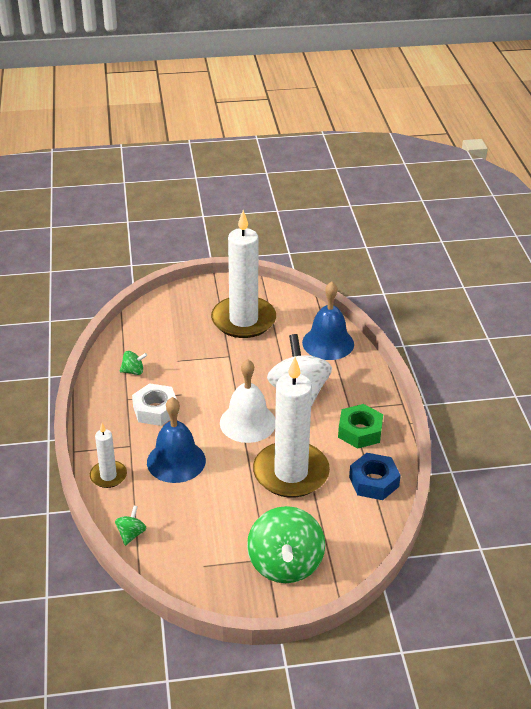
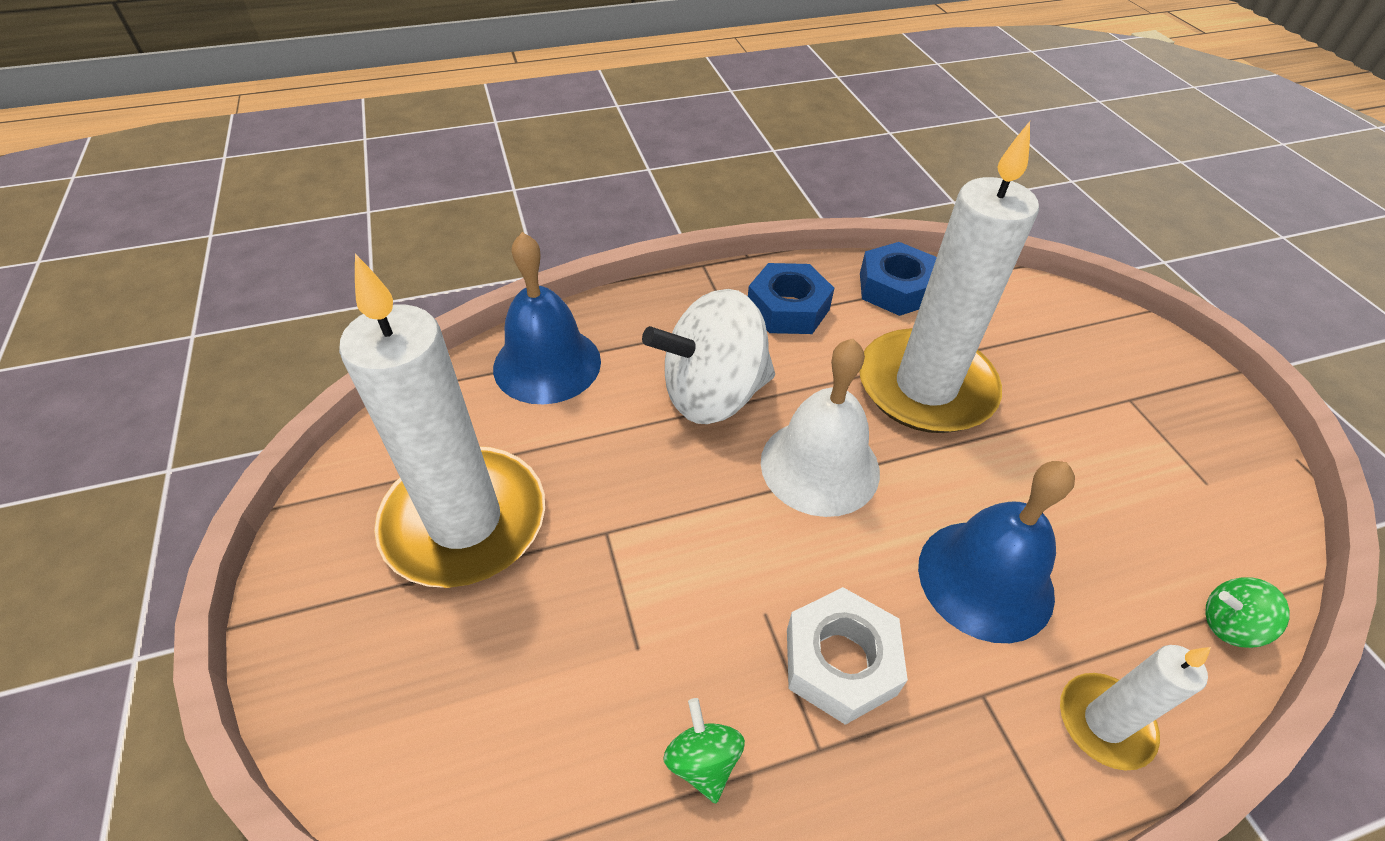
camera: 100 degrees left, 10 degrees up
green spinning top [247,506,325,583] -> none
green nut [338,404,383,449] -> blue nut [748,263,834,334]

